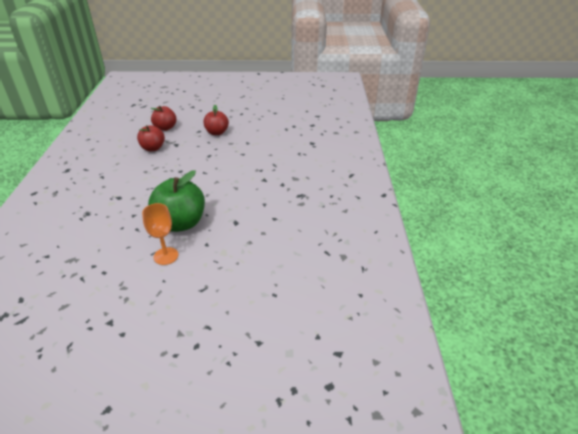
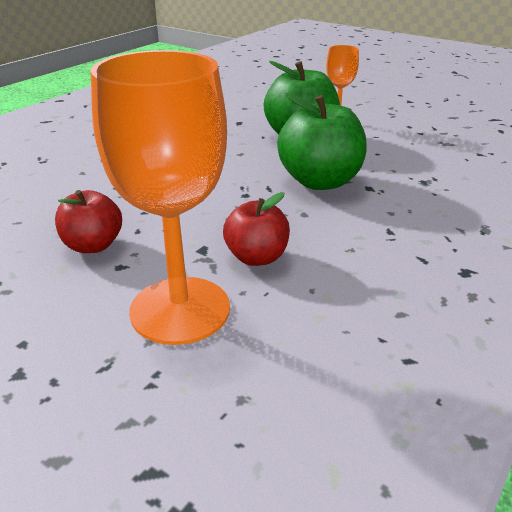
camera: 145 degrees left, 5 degrees down
red apple [150,106,176,131] -> orange goblet [91,50,230,345]
none -> green apple [277,93,367,190]

